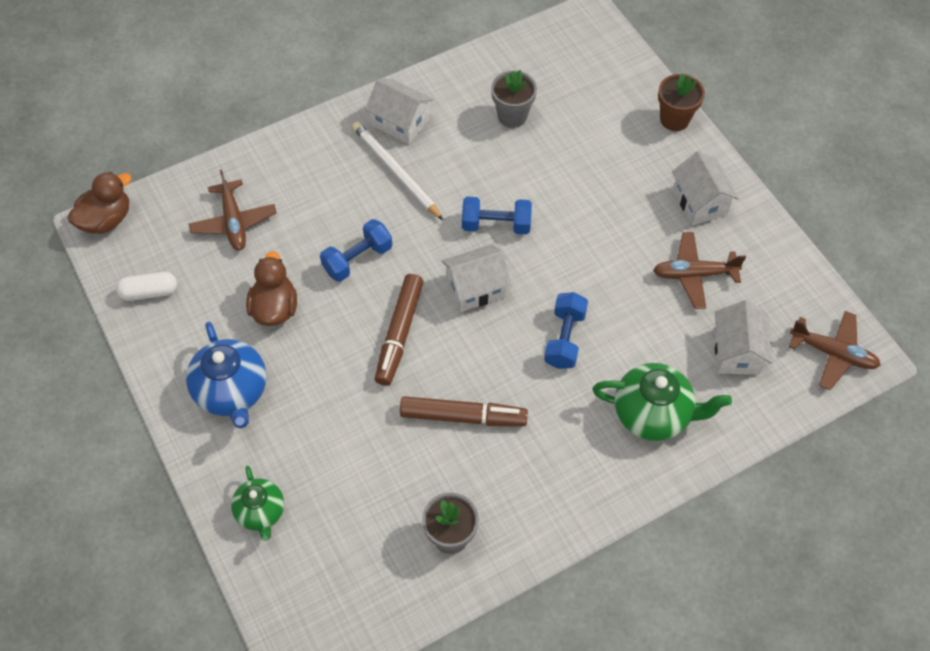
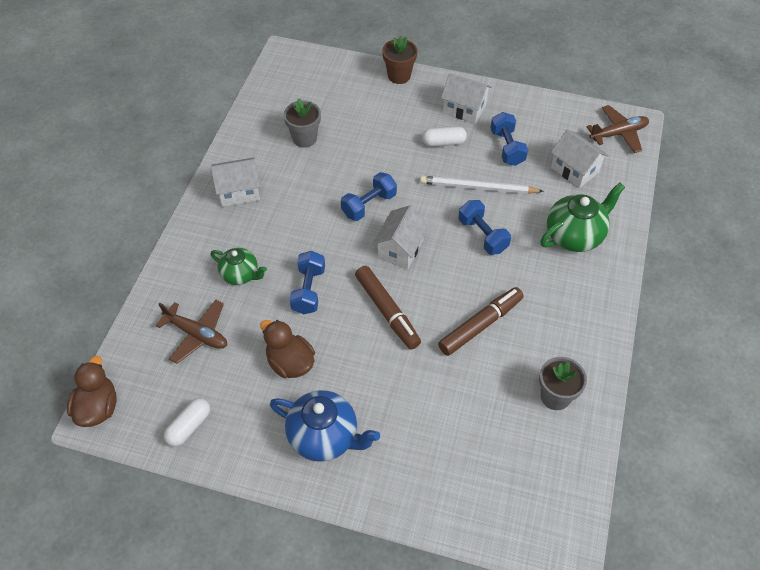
camera: 45 degrees left, 5 degrees down
green teapot [231,466,284,541] -> green teapot moved to [211,248,267,285]
white pencil [352,122,443,220] -> white pencil moved to [420,176,544,194]
brown plane [653,232,746,309] -> blue dumbbell [490,112,528,166]
none -> white capsule [422,127,467,147]

